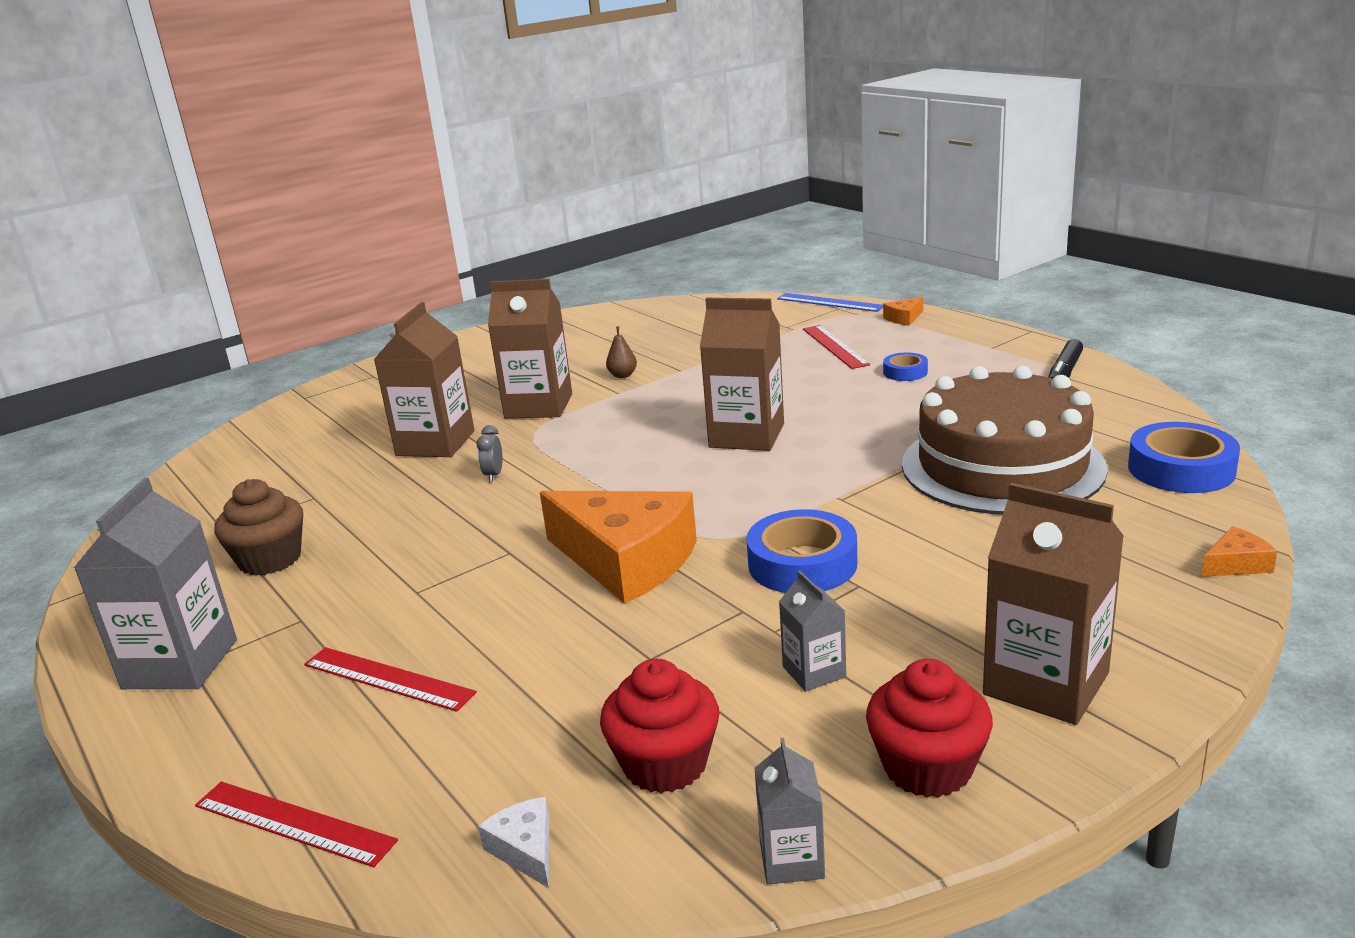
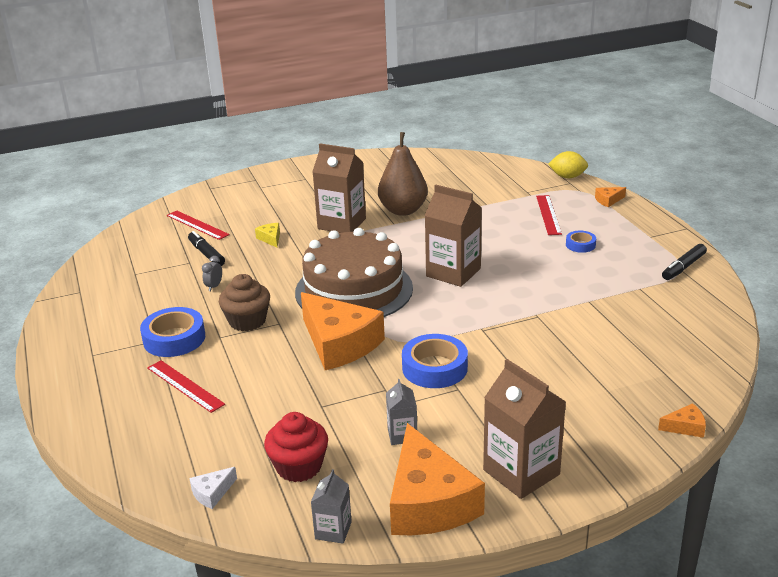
camera: 15 degrees right, 5 degrees up
grey carton [74,478,237,689] -> none
red ruler [195,782,398,867] -> red ruler moved to [167,211,230,240]
brown cupcake [214,479,303,576] -> brown cupcake moved to [219,274,270,331]
brown carton [374,302,474,457] -> yellow cheese [255,223,280,248]
grey clock [476,425,503,482] -> grey clock moved to [202,256,222,291]
white cheese [478,797,550,888] -> white cheese turned 120 degrees counterclockwise [189,467,237,509]
brown pear [606,327,637,378] -> brown pear [378,132,428,216], size x2.46
blue ruler [777,293,883,312] -> yellow lemon [548,151,588,178]
red cupcake [866,659,993,798] -> orange cheese [390,423,485,535]
brown cake [902,366,1108,515] -> brown cake moved to [295,228,413,317]
blue tape [1128,422,1240,493] -> blue tape moved to [140,307,205,357]
none -> black marker [188,231,225,266]

